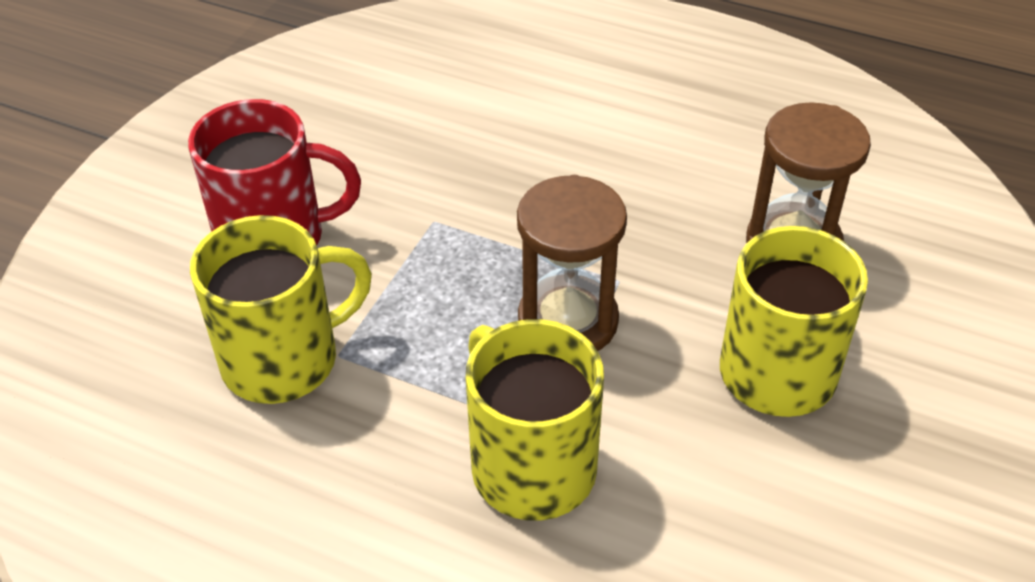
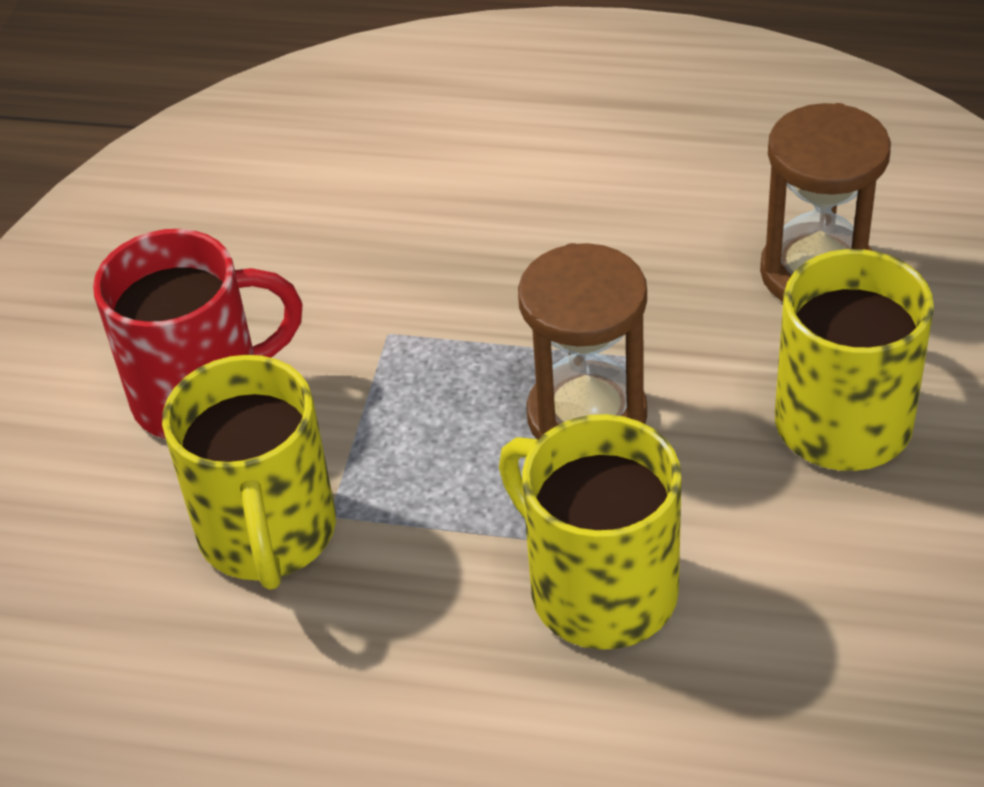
camera: 10 degrees left, 0 degrees up
yellow mug [190,215,372,404] -> yellow mug turned 120 degrees clockwise [162,355,336,590]

